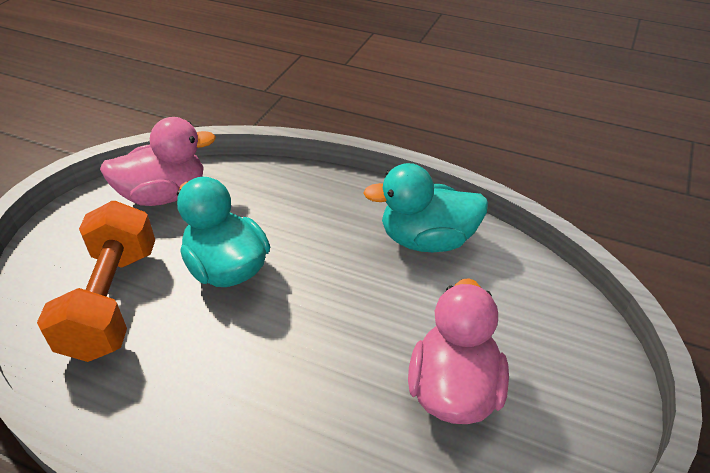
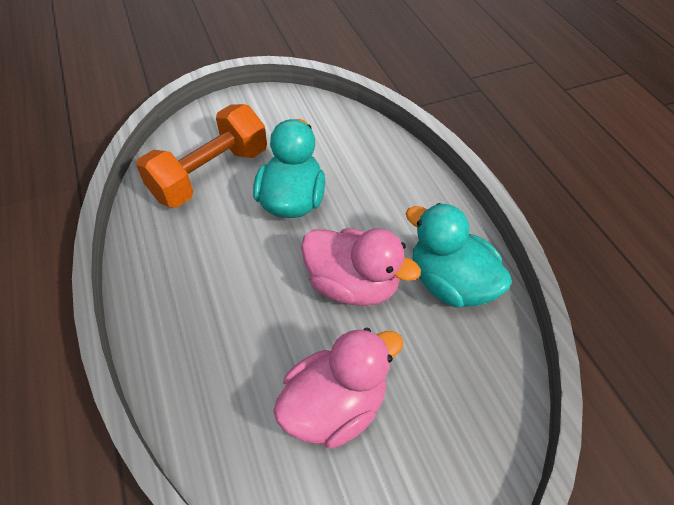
camera: 45 degrees right, 10 degrees up
pink duck [100,117,216,206] -> pink duck moved to [301,228,421,306]

